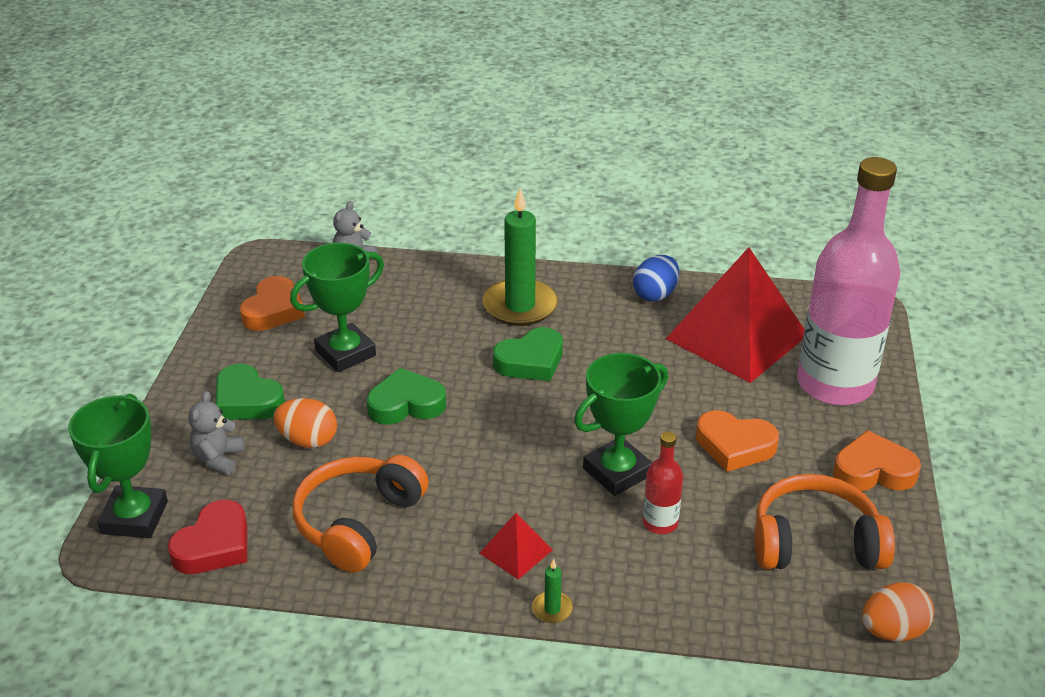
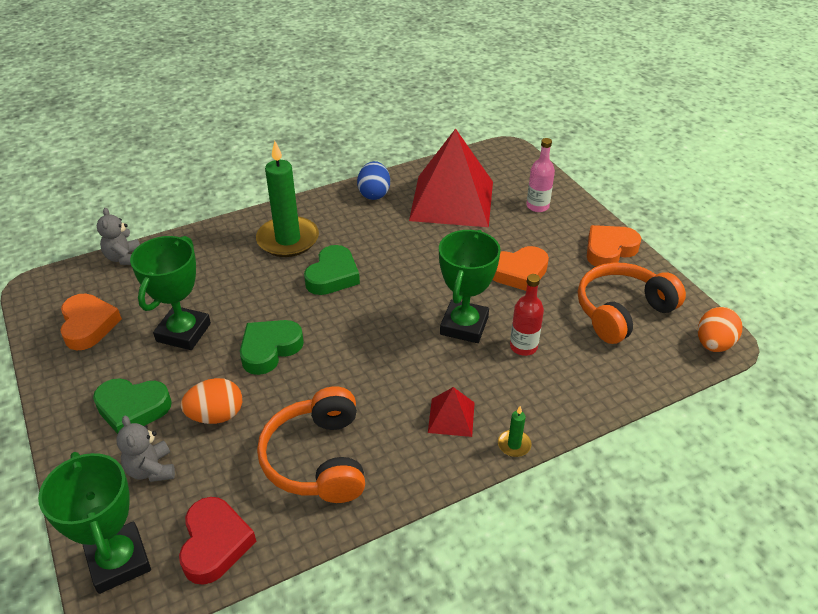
camera: 35 degrees left, 5 degrees up
pink bottle [798,157,900,406] -> pink bottle [527,138,555,212], size x0.41

